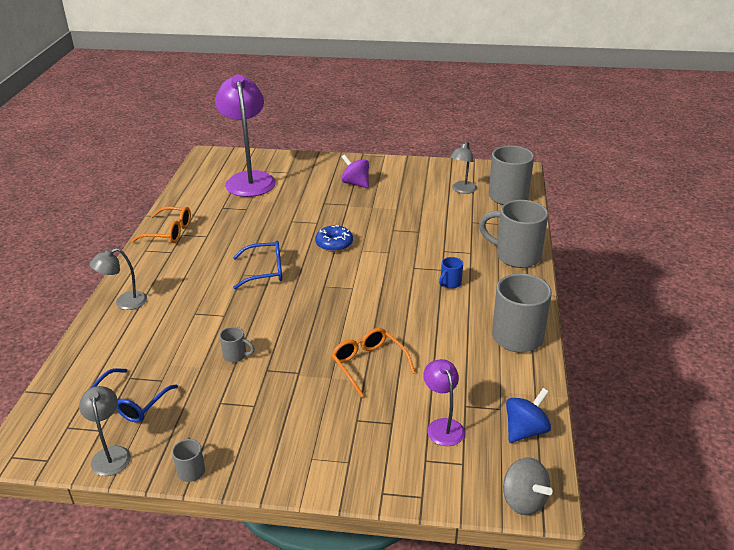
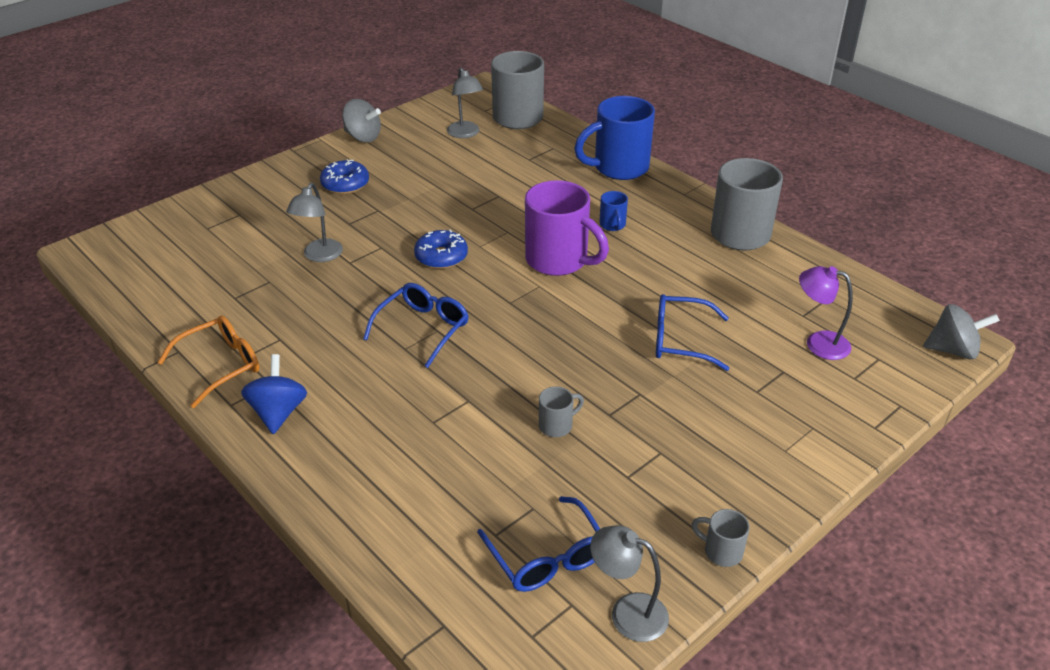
camera: 50 degrees left, 5 degrees up
grey lamp [90,248,147,310] -> grey lamp moved to [286,183,343,262]
purple lamp [215,74,276,197] -> none
orange glasses [331,328,415,398] -> blue glasses [656,294,730,371]
purple spinning top [341,154,369,188] -> blue donut [320,159,369,194]
grey mug [479,200,548,268] -> blue mug [574,96,655,180]
blue spinning top [506,388,551,443] -> blue spinning top moved to [241,354,307,434]
none -> grey spinning top [342,99,381,142]
none -> purple mug [525,180,609,276]

